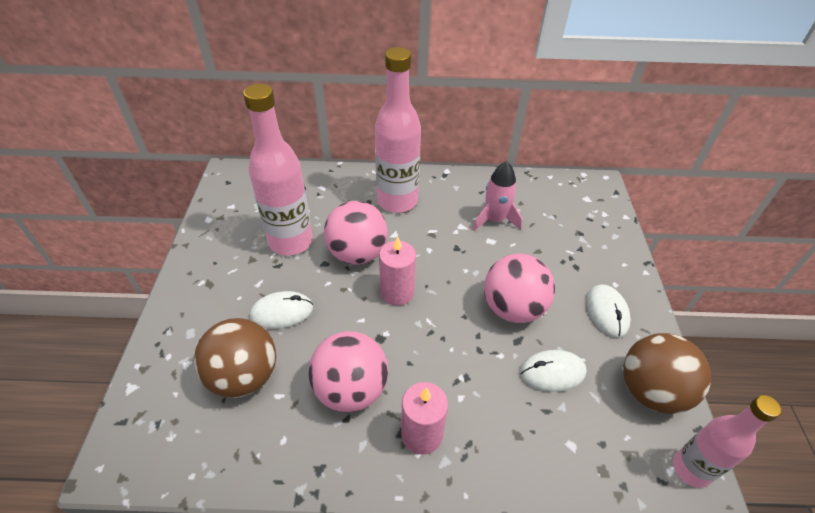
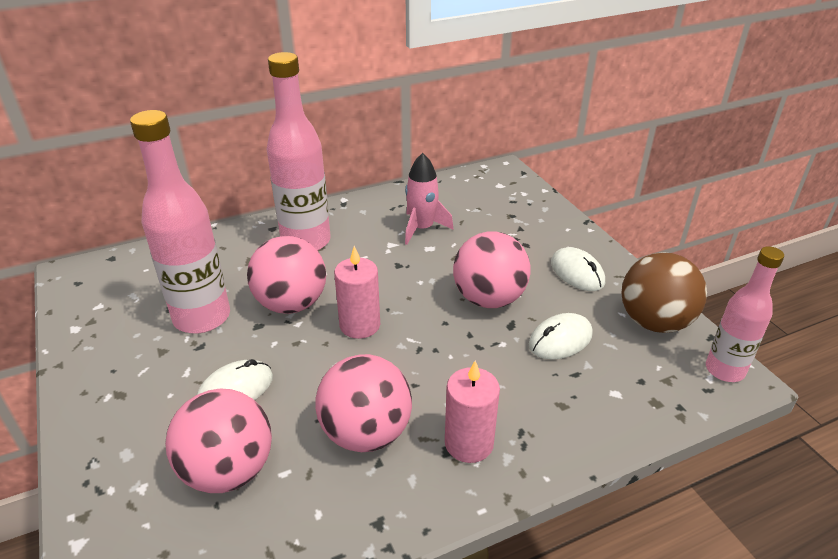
camera: 25 degrees left, 10 degrees down
brown ball [194,318,276,398] -> pink ball [165,388,272,493]

